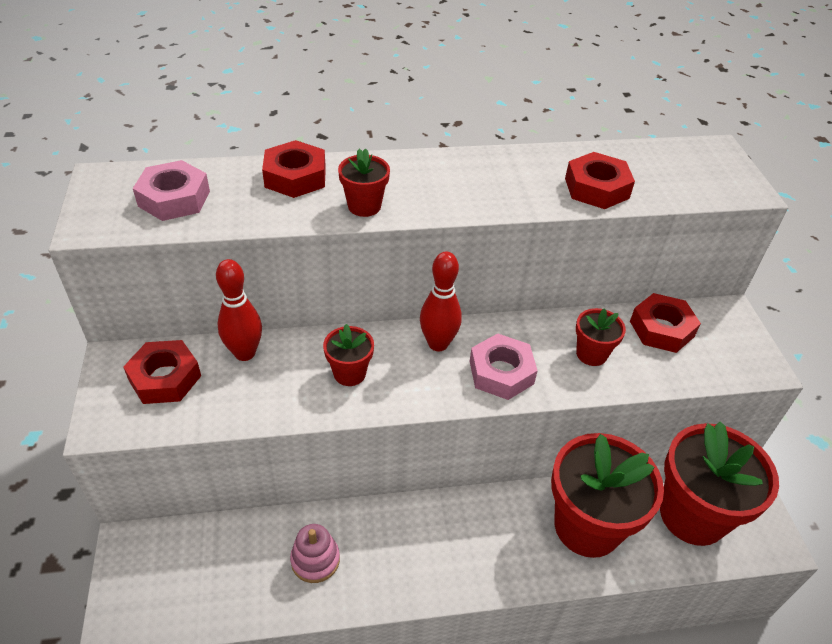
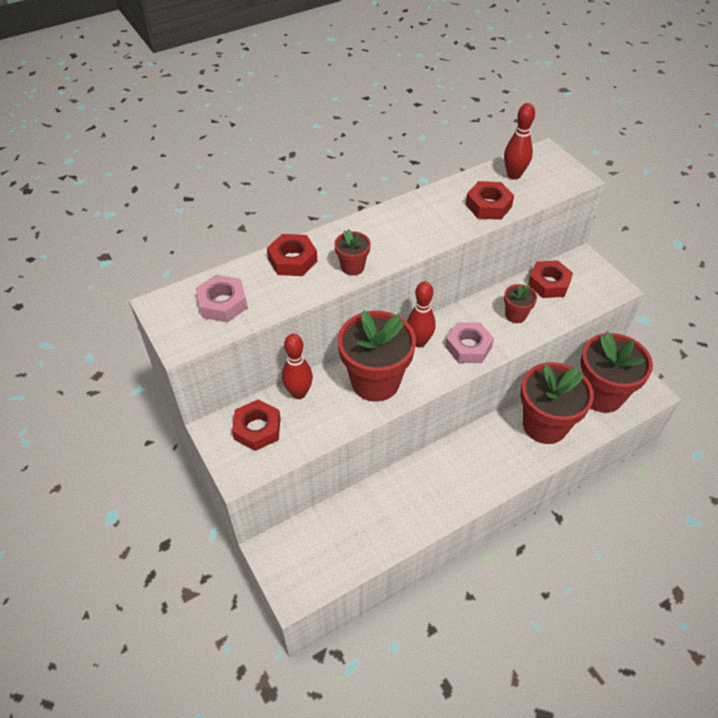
camera: 20 degrees left, 5 degrees up
pink stacking toy [290,524,340,583] -> none
red flower pot [323,324,374,386] -> red flower pot [338,310,416,402], size x2.15
none -> red bowling pin [504,103,535,180]

